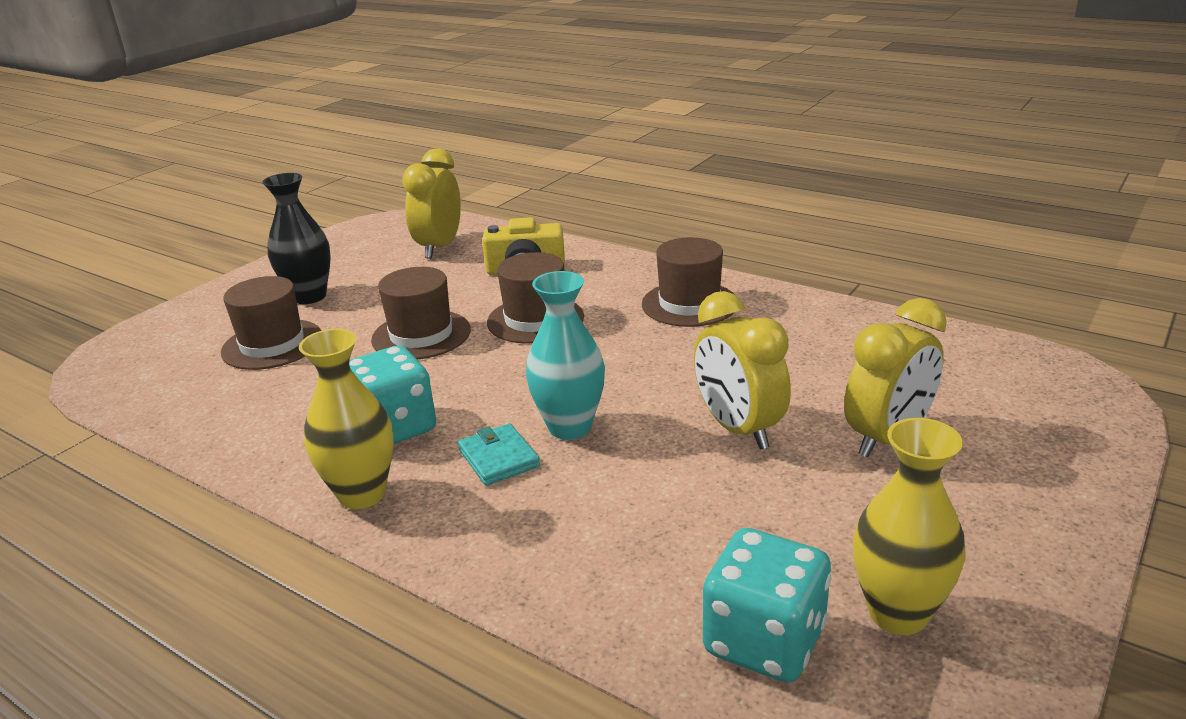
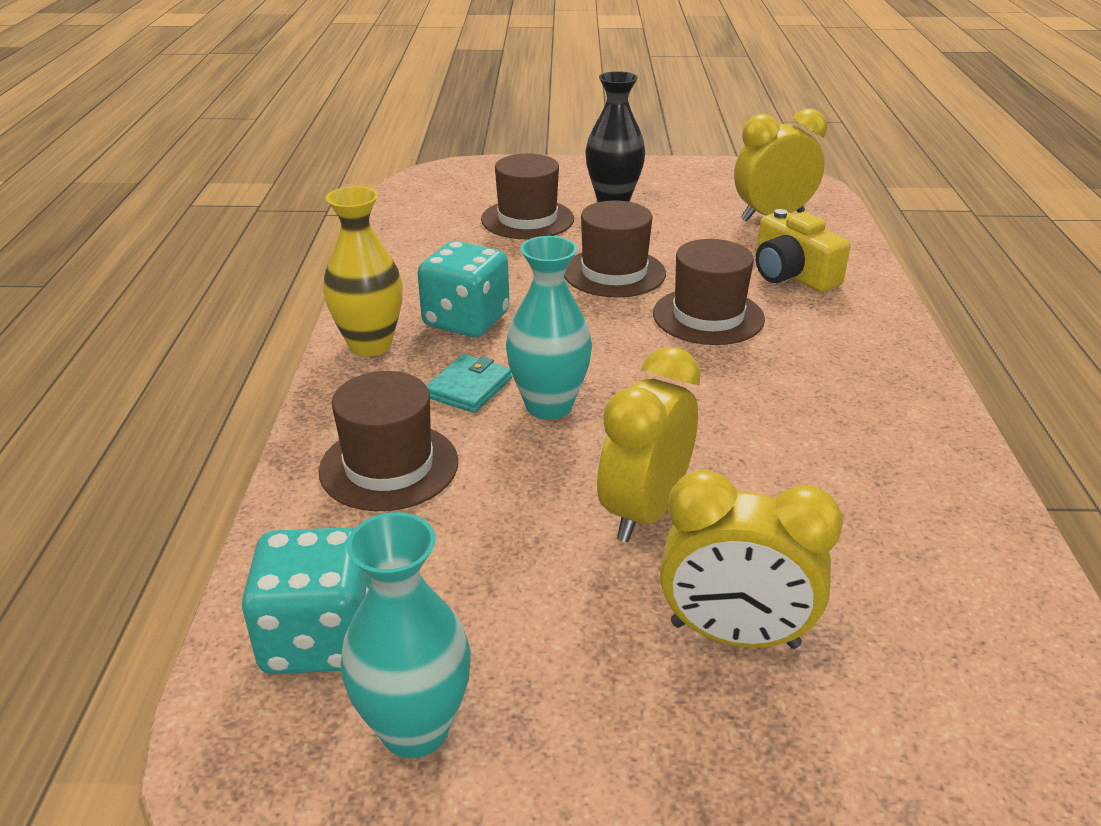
camera: 55 degrees right, 5 degrees up
brown hat [642,237,735,327] -> brown hat moved to [318,371,458,511]
yellow vase [853,418,966,635] -> turquoise vase [340,512,471,758]

